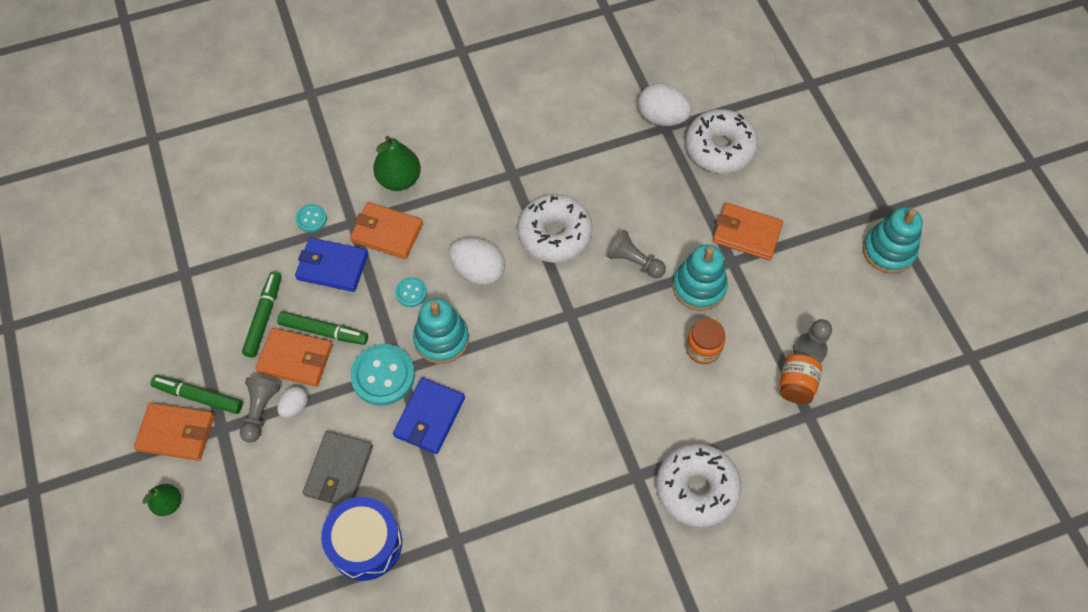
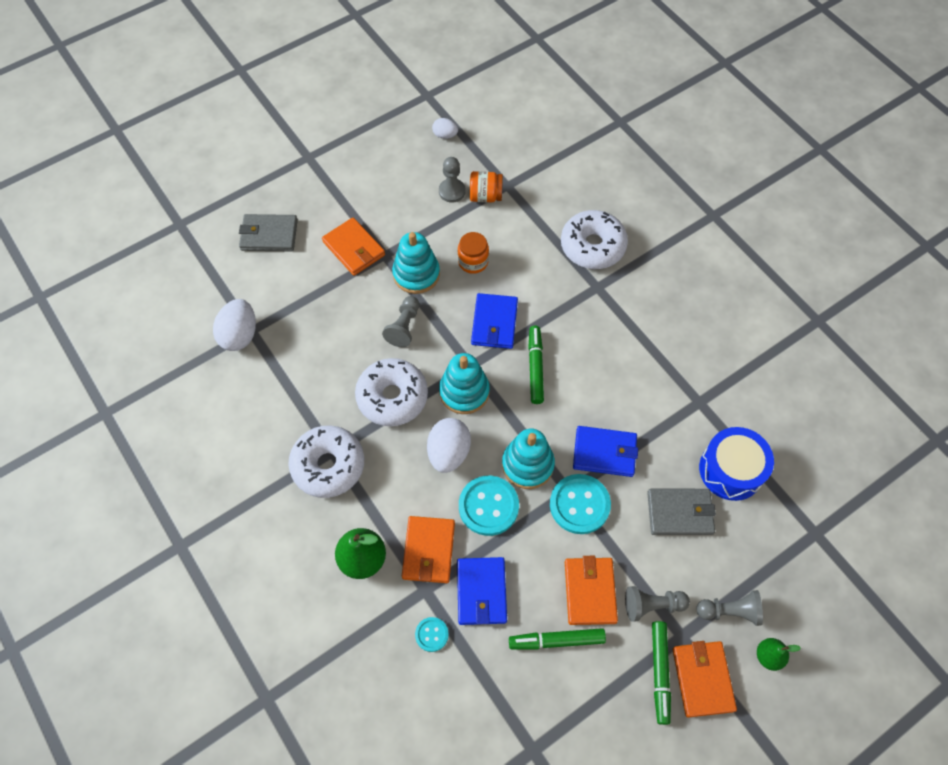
camera: 105 degrees left, 0 degrees up
green marker [277,311,368,345] -> green marker moved to [528,326,544,404]
white egg [277,387,308,418] -> white egg moved to [432,118,458,139]
turquoise button [395,277,427,307] -> turquoise button [459,476,519,536], size x1.93
white donut [685,109,758,173] -> white donut moved to [288,426,364,498]
orange wallet [712,203,783,260] -> orange wallet turned 45 degrees counterclockwise [322,218,385,276]
turquoise stacking toy [863,207,923,274] -> turquoise stacking toy moved to [439,353,490,414]
none -> grey wallet [239,214,298,251]
none -> blue wallet [471,293,518,349]
none -> grey pawn [696,590,763,626]

